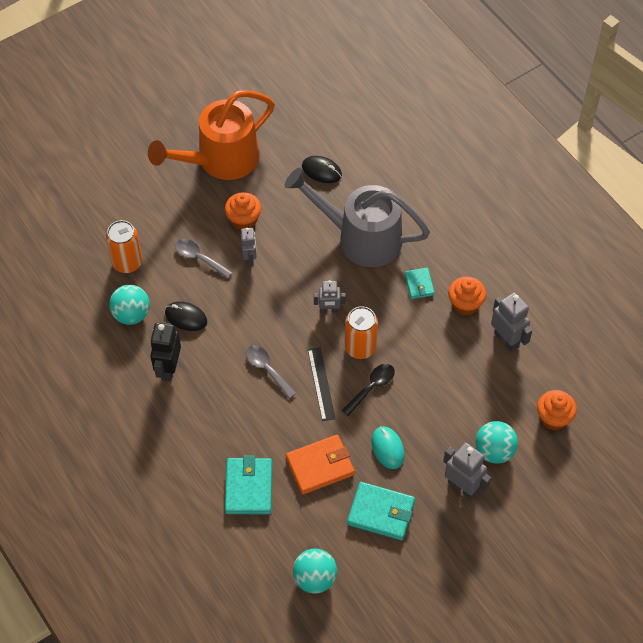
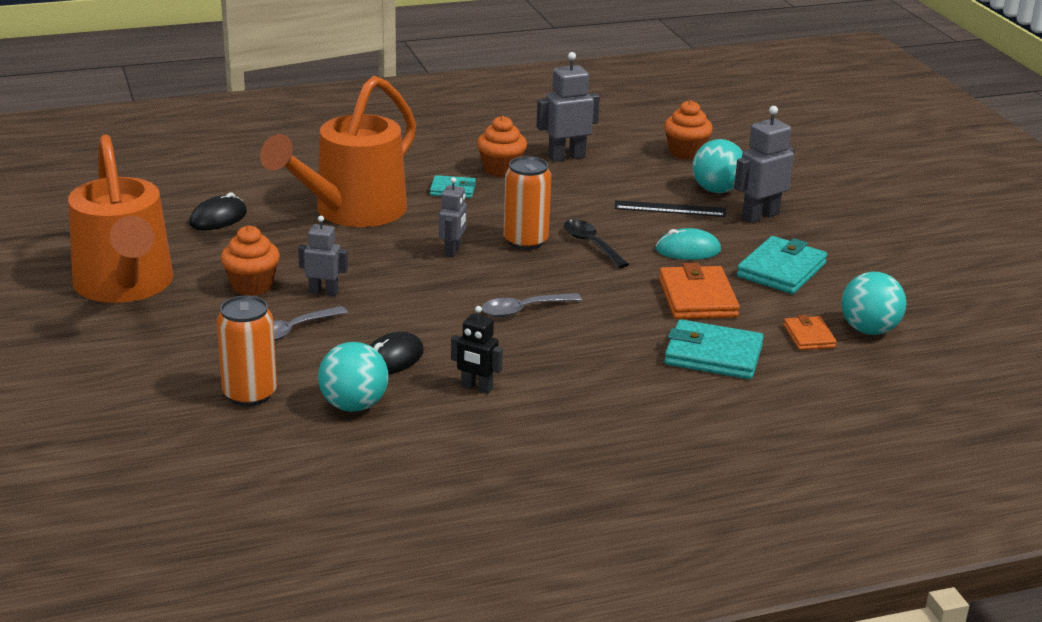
camera: 75 degrees left, 30 degrees down
black robot [150,323,181,381] -> black robot [451,306,503,394], size x0.65
grey watering can [284,168,430,267] -> orange watering can [260,76,416,227]
black ruler [308,347,335,421] -> black ruler moved to [615,200,726,217]
none -> orange wallet [784,315,837,350]

